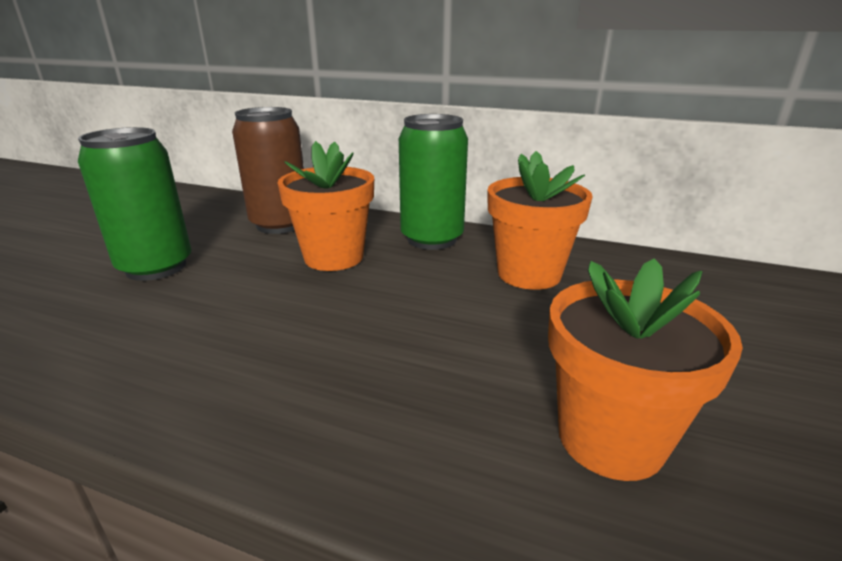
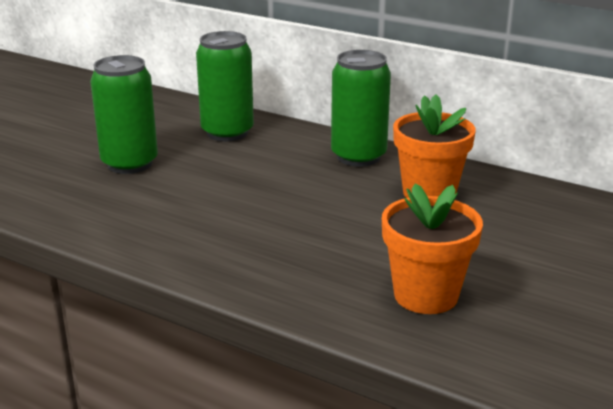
camera: 10 degrees right, 0 degrees up
brown can [232,107,304,234] -> green can [196,31,254,141]
orange flower pot [278,141,374,271] -> none

